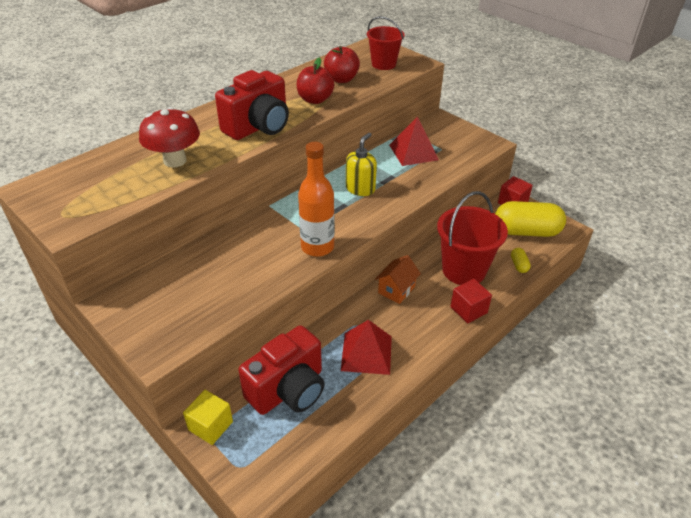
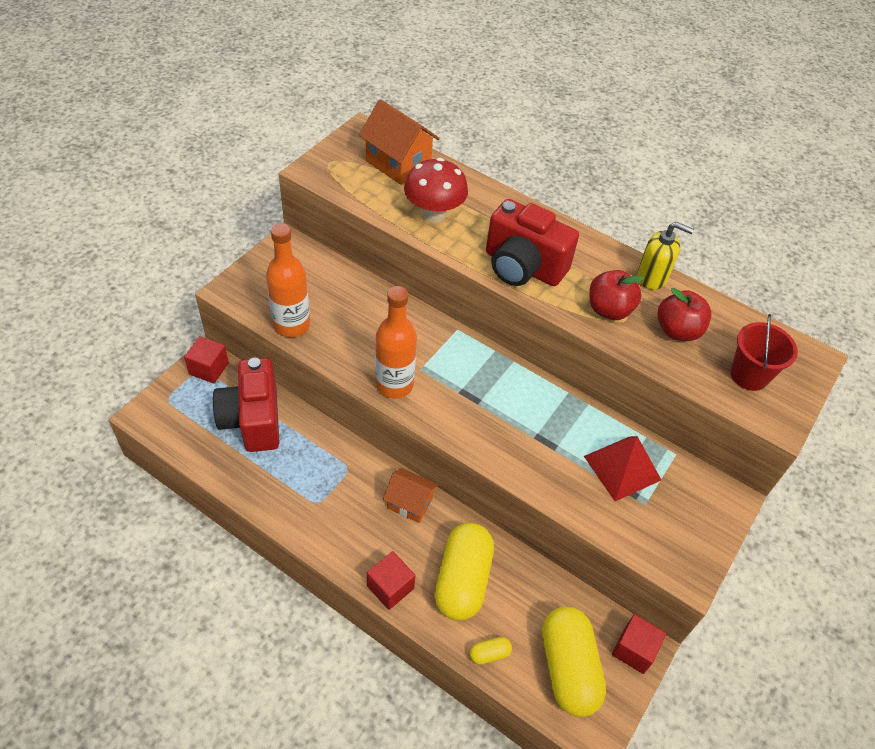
camera: 75 degrees right, 10 degrees up
yellow cube [183,390,233,445] -> red cube [184,336,229,384]
red camera [238,325,325,415] -> red camera turned 45 degrees clockwise [213,358,280,452]
red pyramid [341,320,392,375] -> none
yellow soap dispenser [346,133,377,196] -> yellow soap dispenser moved to [637,222,694,290]
red bucket [437,191,508,285] -> yellow capsule [434,523,494,621]
none -> orange bottle [266,223,310,337]
none -> orange house [359,99,440,185]

